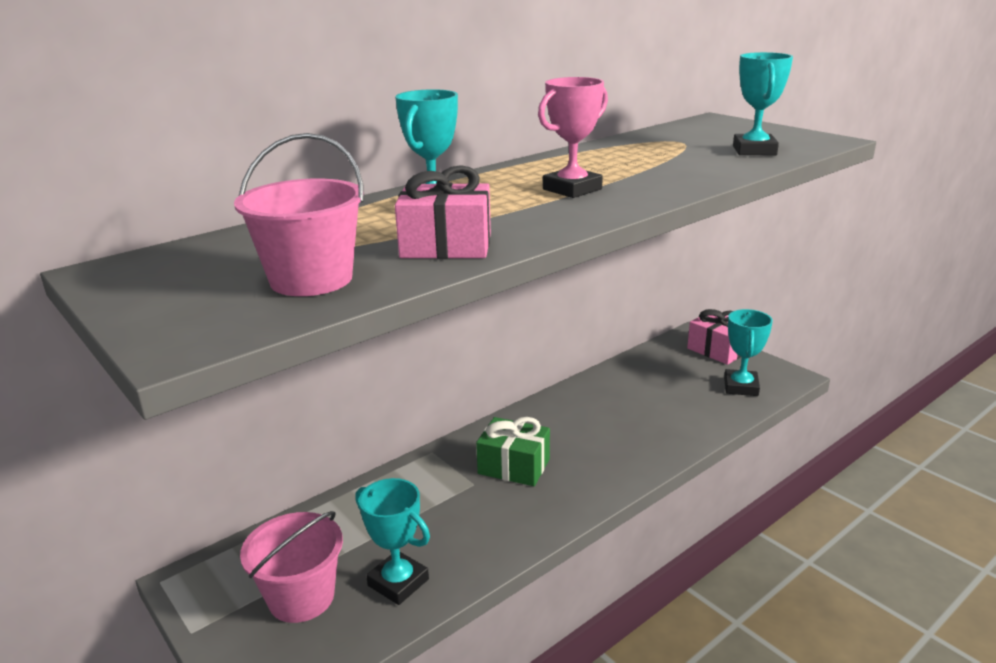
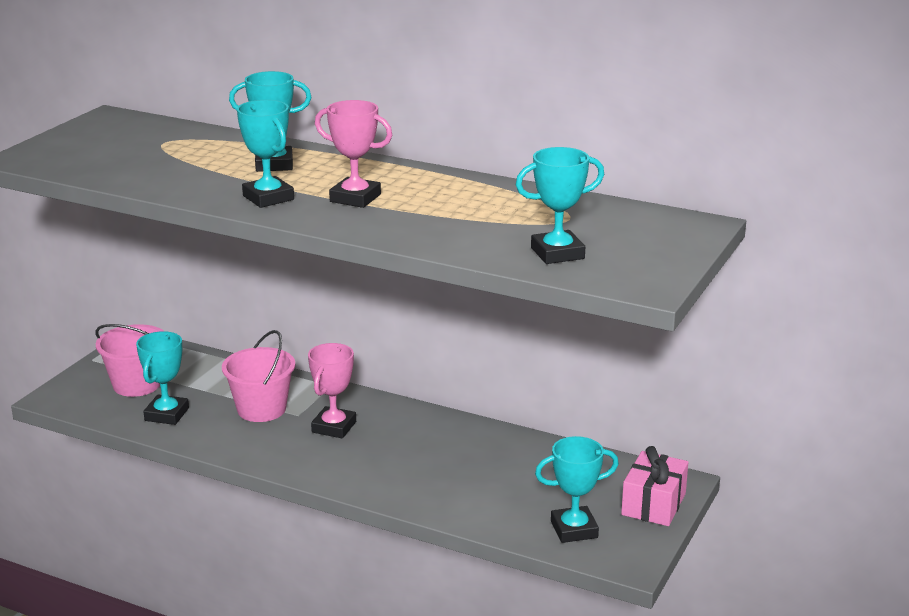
camera: 65 degrees right, 0 degrees up
pink bucket [234,133,364,296] -> pink bucket moved to [222,330,295,422]
pink gift [395,165,491,259] -> none
green gift [476,417,550,486] -> pink trophy [308,343,356,438]
none -> turquoise trophy [237,100,294,208]

